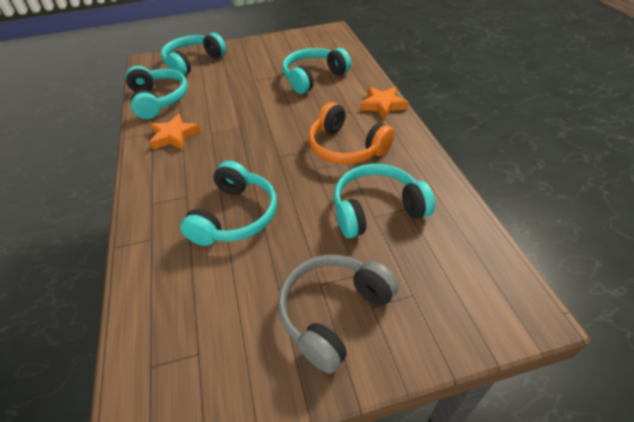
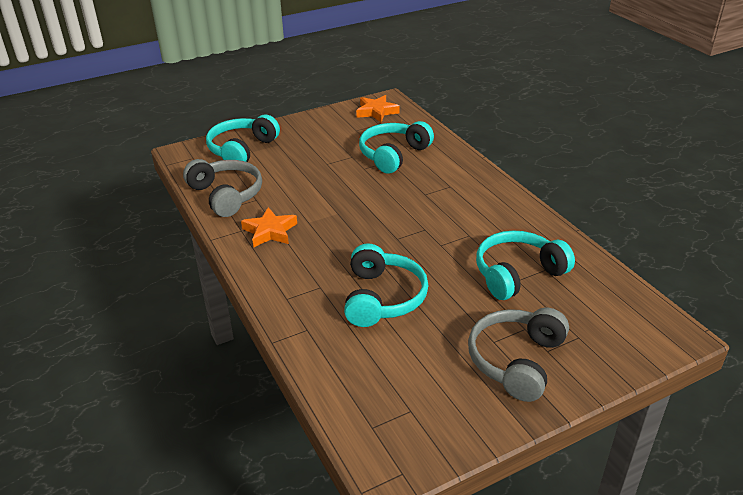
camera: 15 degrees left, 10 degrees down
turquoise headphones [125,66,188,119] -> grey headphones [183,159,262,217]
orange headphones [308,102,395,164] -> none
orange star [360,86,409,120] -> orange star moved to [356,95,400,122]

